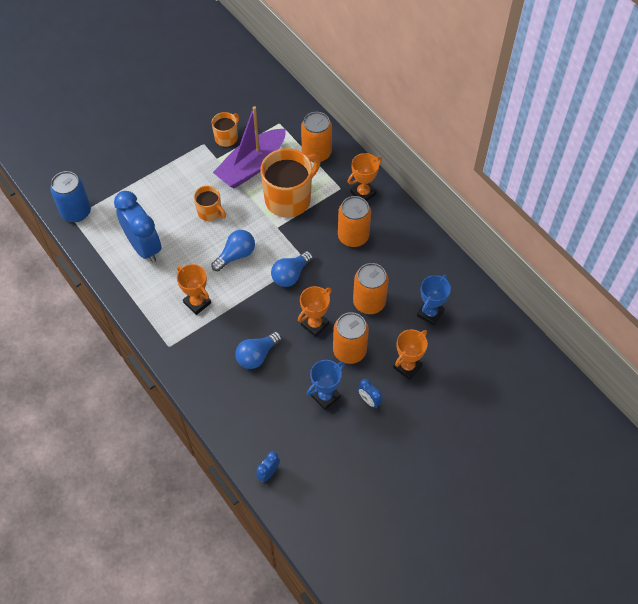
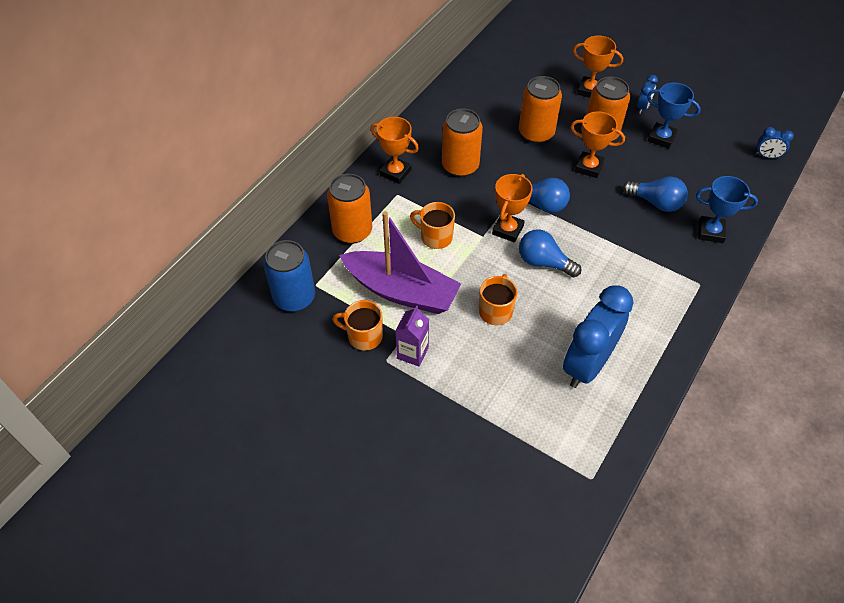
camera: 110 degrees left, 5 degrees down
blue can [50,171,91,222] -> blue can moved to [263,240,315,312]
orange trophy [177,264,211,315] -> orange trophy moved to [492,174,533,243]
orange mug [260,148,321,218] -> orange mug [410,202,455,249], size x0.52
blue trophy [417,275,451,326] -> blue trophy moved to [696,176,758,243]
none -> purple carton [395,305,429,367]

